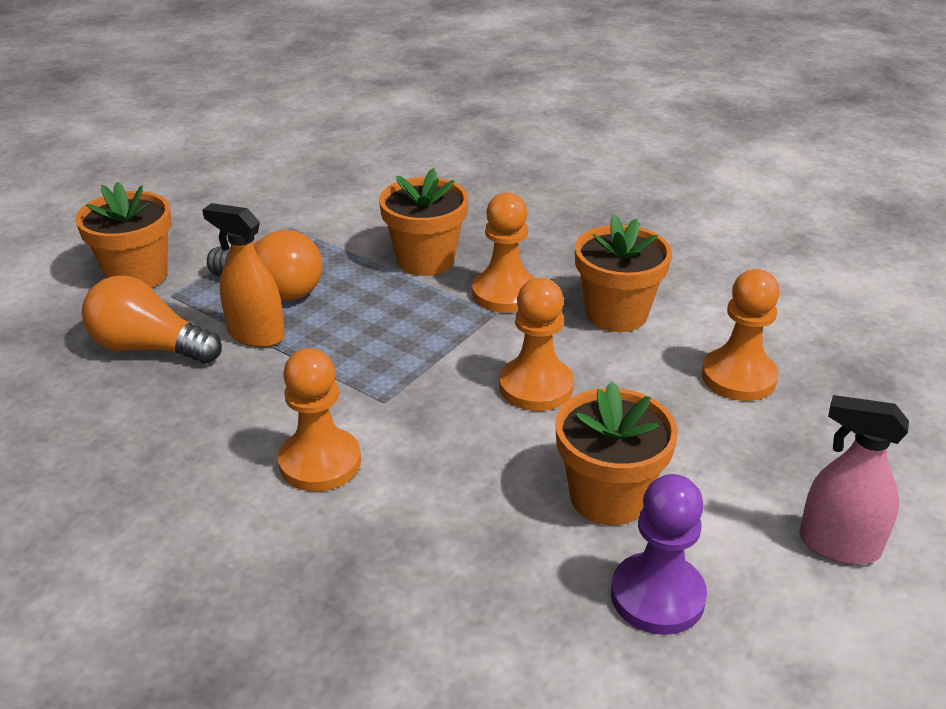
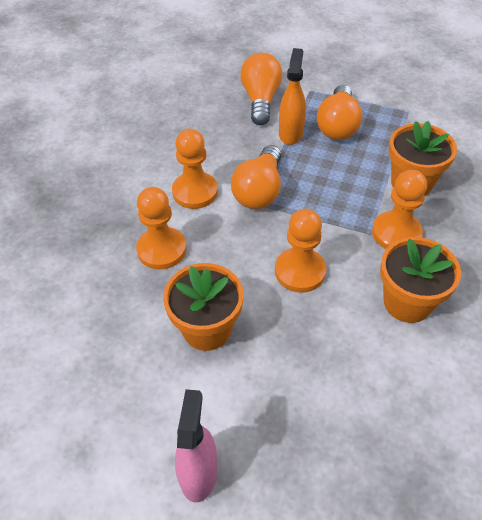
camera: 75 degrees right, 15 degrees up
orange flower pot [75,182,171,288] -> none
purple pawn [611,474,707,635] -> none
orange pawn [702,269,780,401] -> orange pawn moved to [136,187,186,270]
none -> orange light bulb [231,145,281,209]

